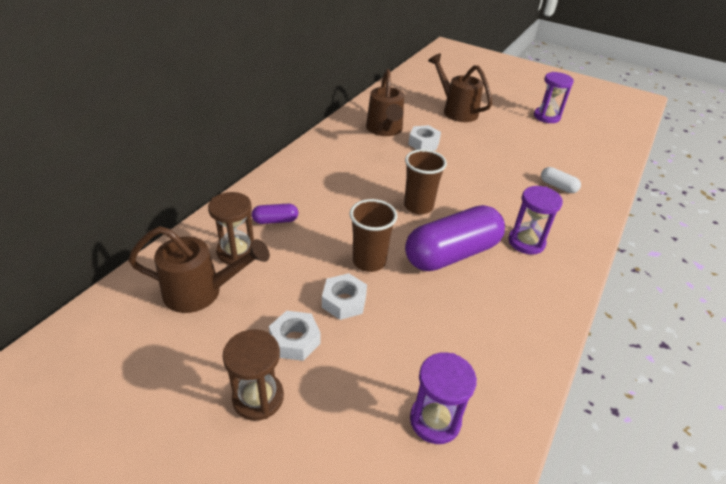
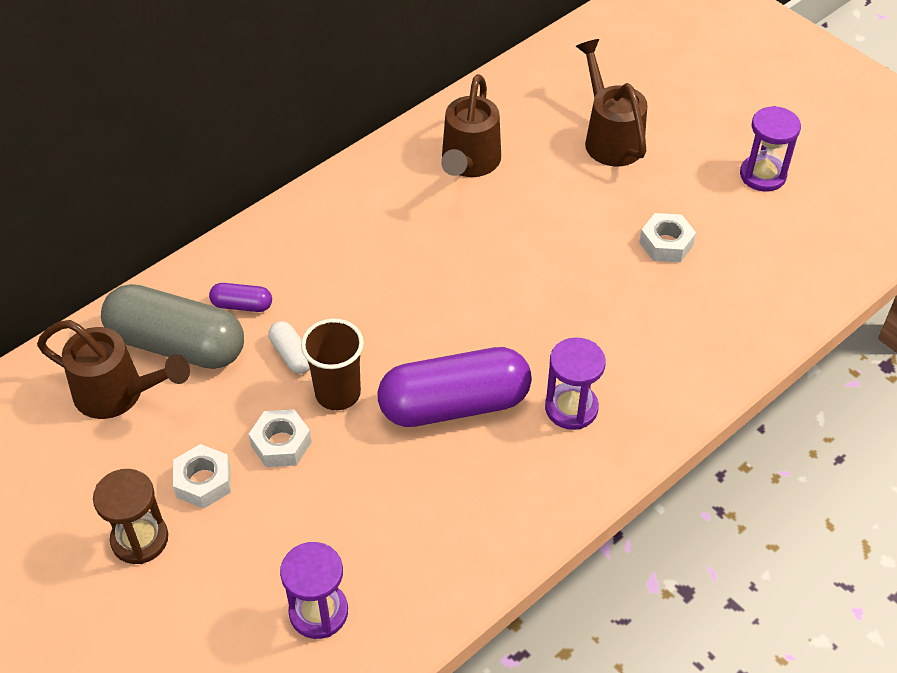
camera: 20 degrees right, 10 degrees up
brown hourglass [208,192,254,265] -> grey capsule [101,284,244,369]
brown cup [404,149,447,215] -> none
white nut [408,125,441,151] -> white nut moved to [639,213,696,263]
white capsule [541,167,581,193] -> white capsule moved to [268,321,310,374]

